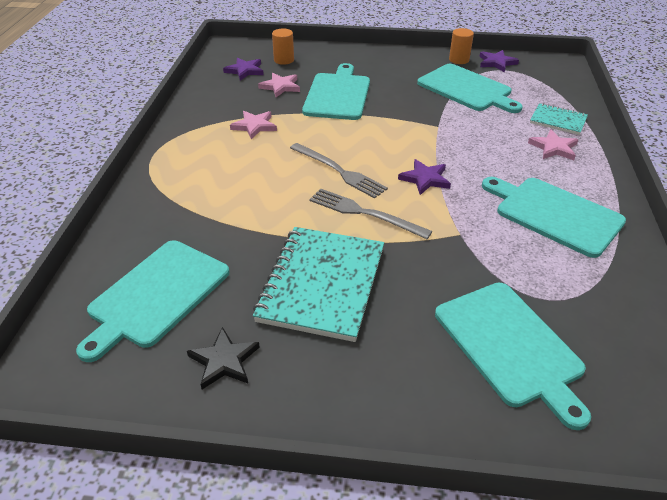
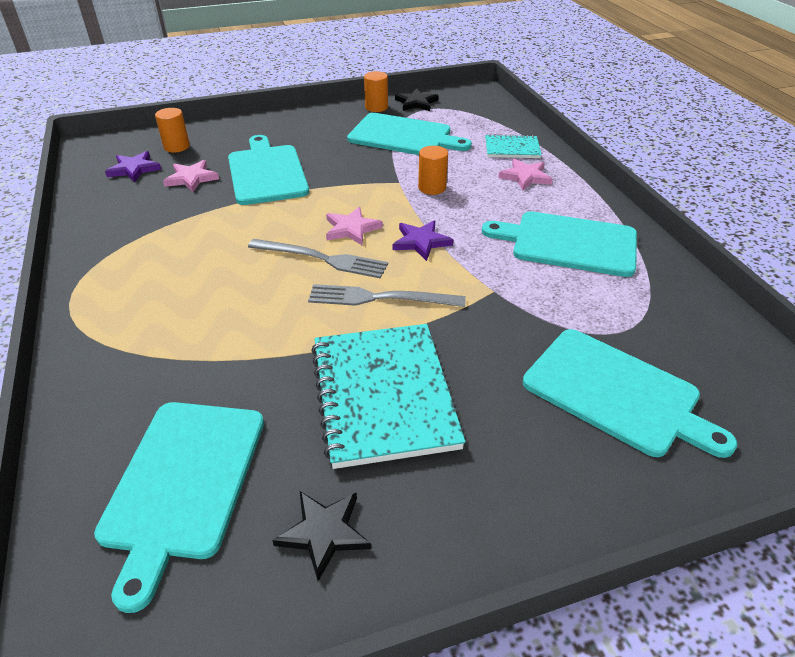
camera: 25 degrees left, 0 degrees up
pink star [230,111,277,139] -> pink star moved to [326,207,383,245]
purple star [479,50,519,72] -> black star [395,89,439,111]
none -> orange cylinder [418,146,448,195]

